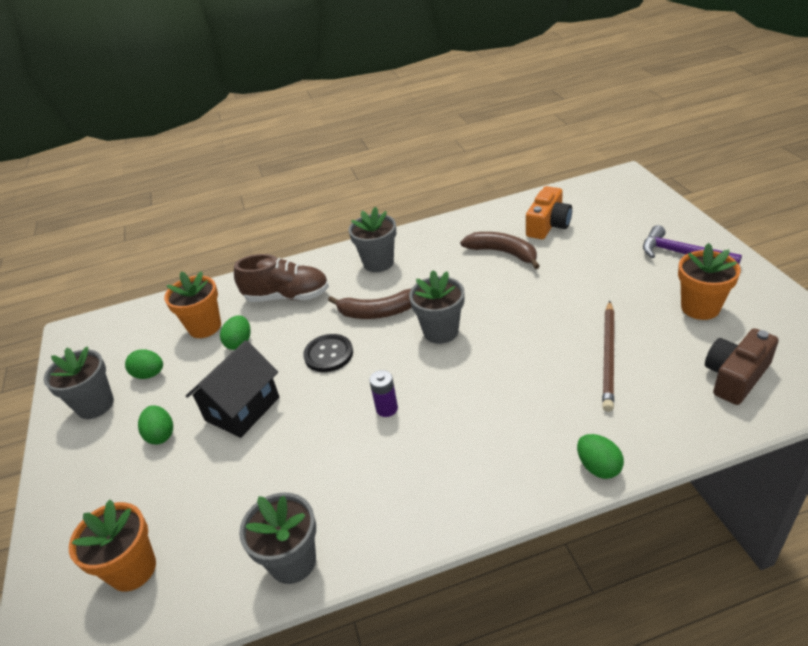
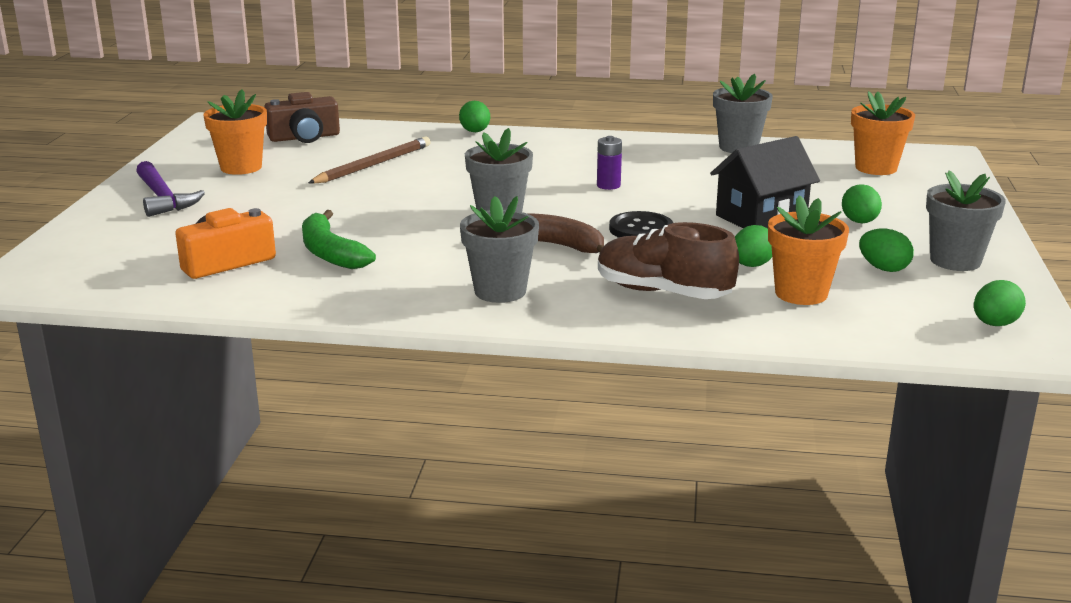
camera: 160 degrees left, 15 degrees down
brown banana [460,232,540,269] -> green banana [302,210,376,269]
none -> green egg [974,280,1026,326]

